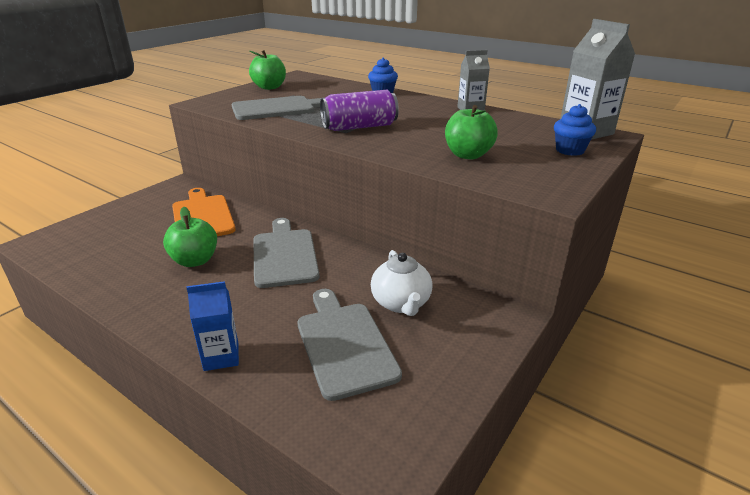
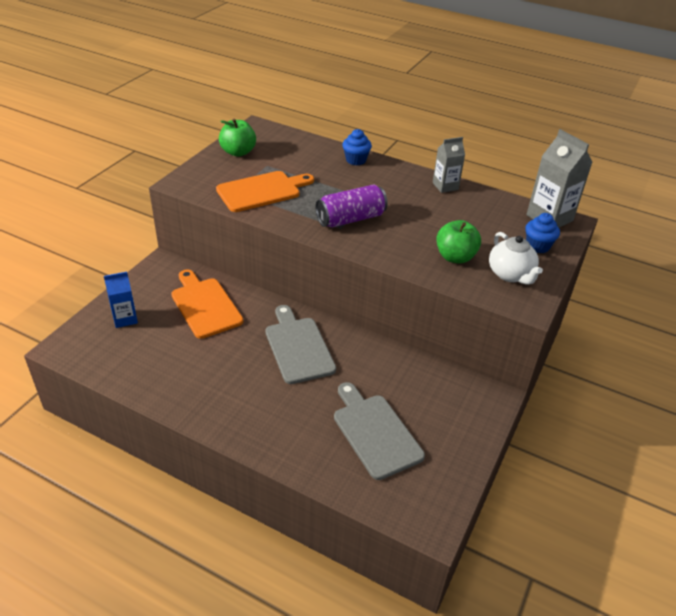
camera: 10 degrees left, 10 degrees up
green apple [163,207,217,267] -> none
blue carton [187,281,239,371] -> blue carton moved to [104,272,138,328]
grey cutting board [231,96,321,120] -> orange cutting board [216,171,314,212]
white teapot [371,250,433,316] -> white teapot moved to [489,232,543,285]

